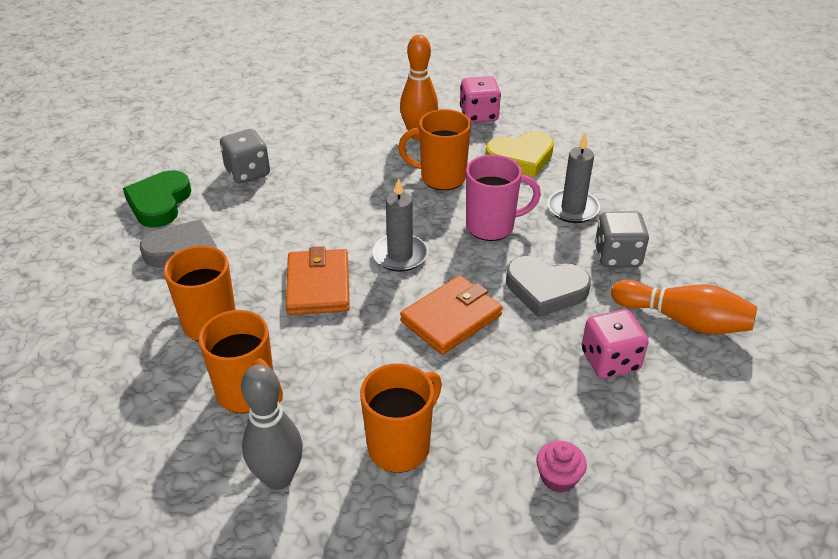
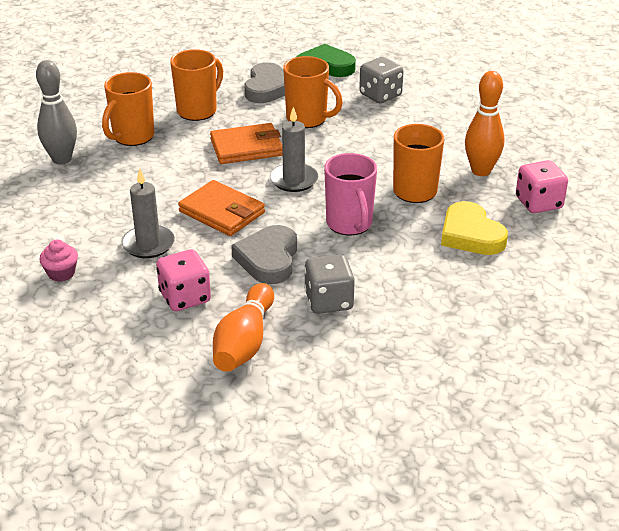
camera: 80 degrees right, 5 degrees down
orange mug [360,363,442,473] -> orange mug moved to [283,56,343,128]
grey candle [548,134,600,223] -> grey candle moved to [122,169,175,258]

